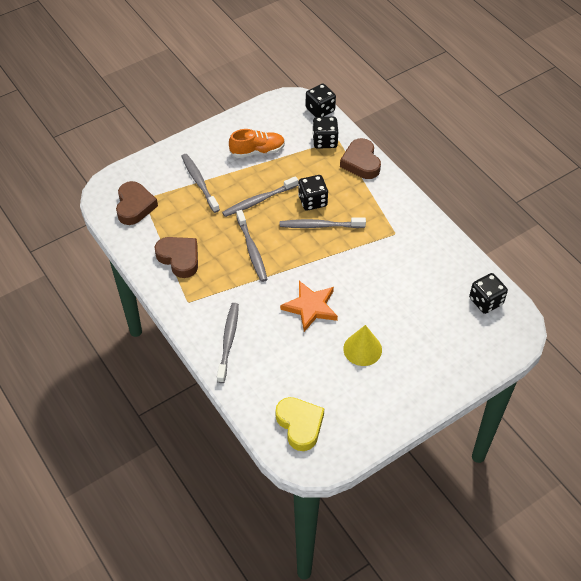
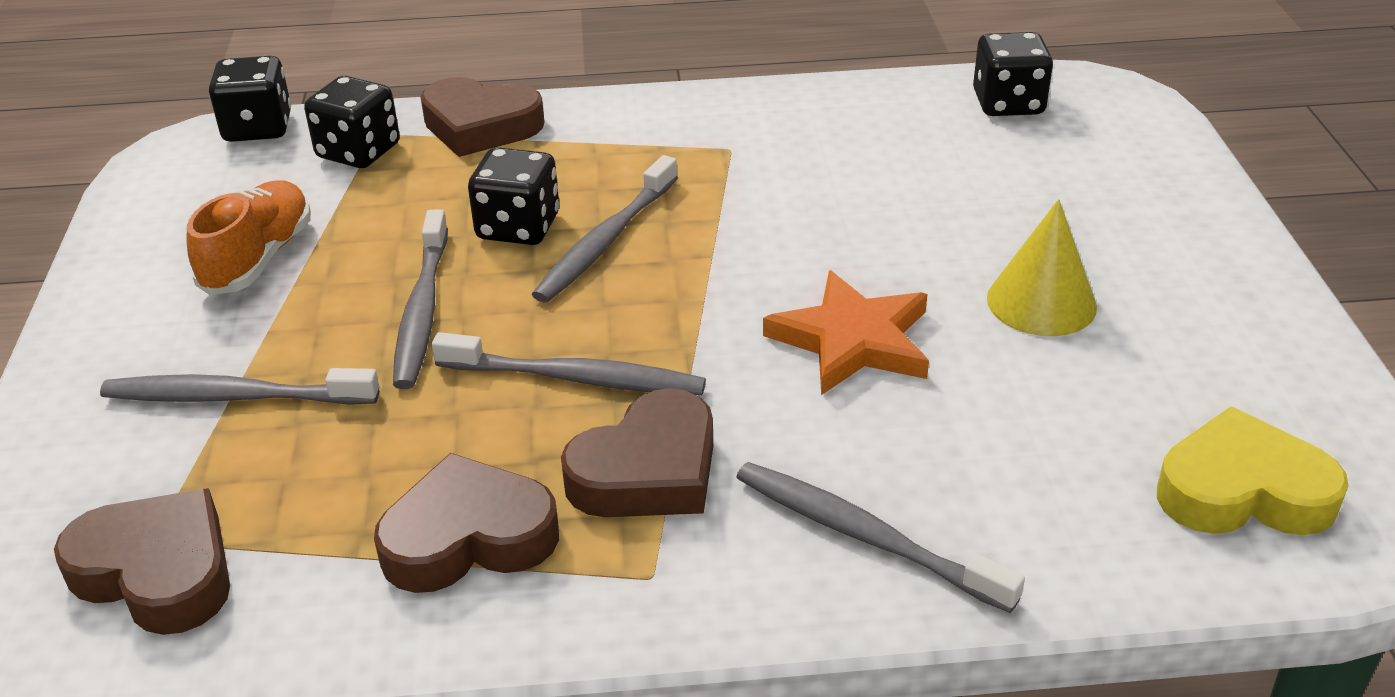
camera: 60 degrees left, 15 degrees down
none -> brown heart [561,388,713,517]

